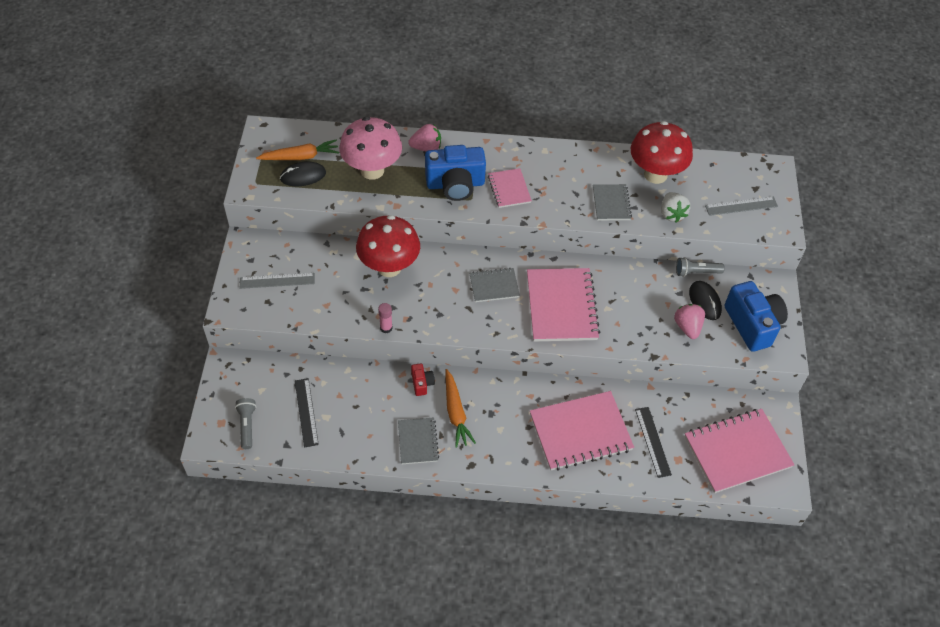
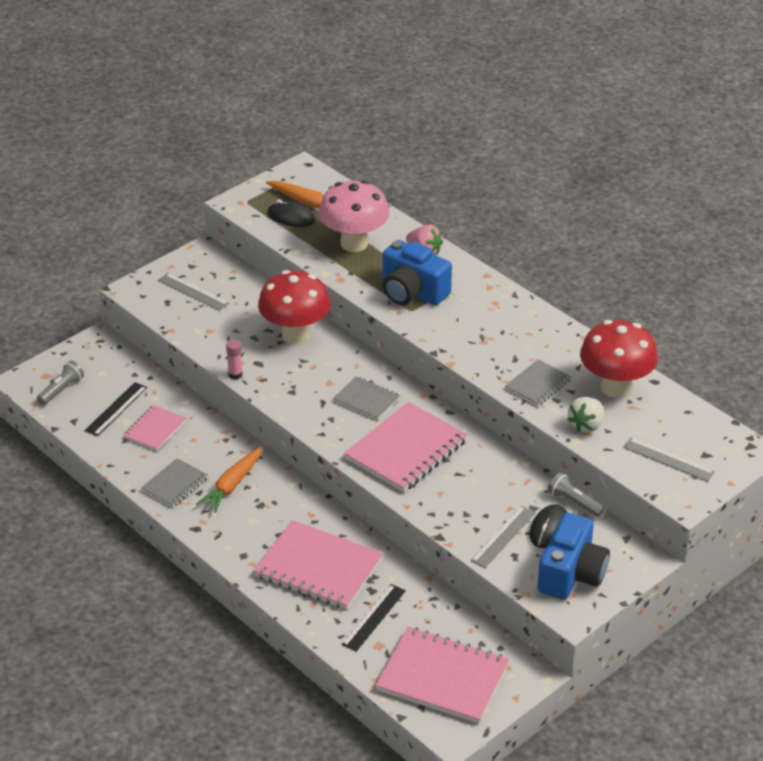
camera: 45 degrees right, 15 degrees down
red camera [411,363,435,396] -> none
pink notebook [488,168,532,208] -> pink notebook moved to [123,405,186,451]
pink strawberry [674,304,705,339] -> grey ruler [471,506,536,568]

